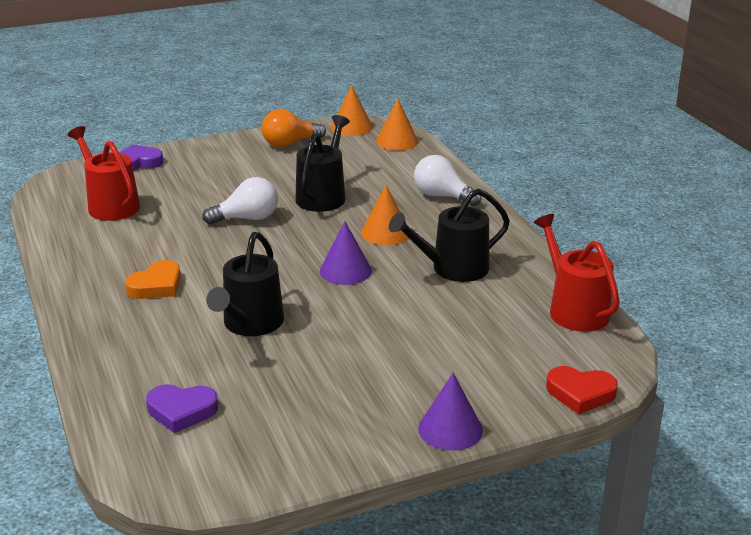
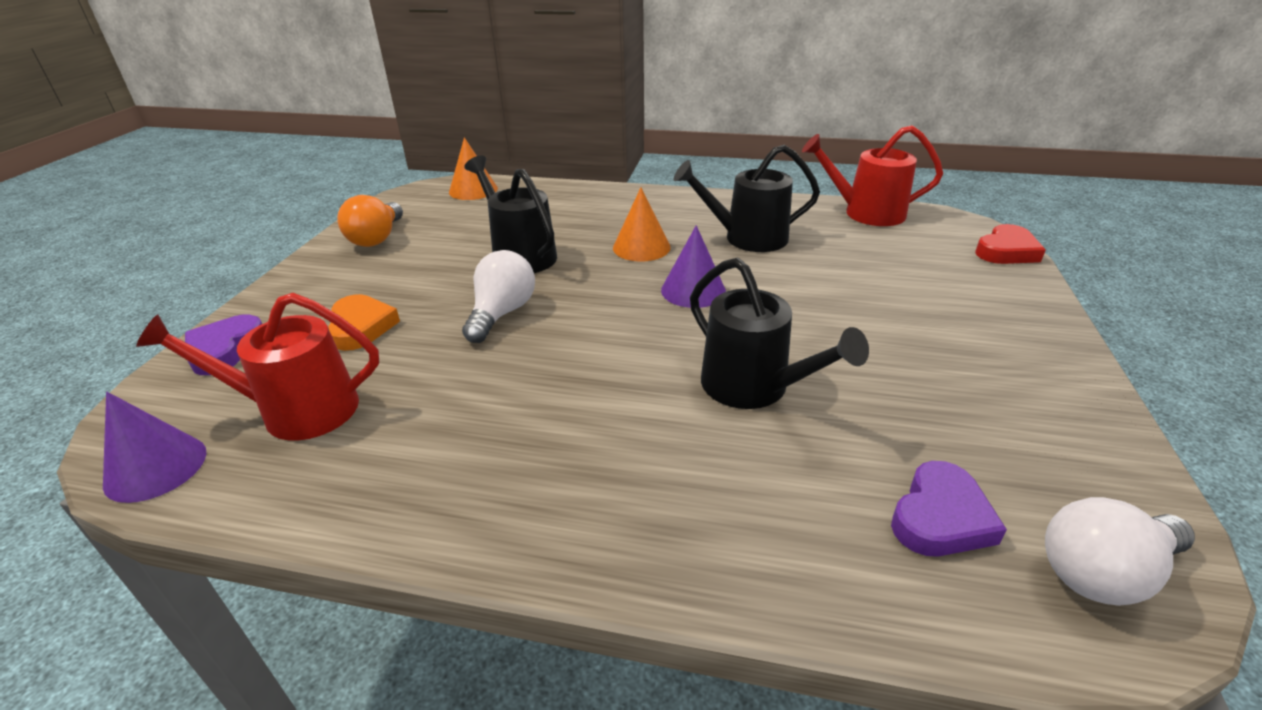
camera: 55 degrees left, 5 degrees up
orange heart [125,260,181,299] -> orange heart moved to [328,294,400,351]
orange cone [332,85,373,136] -> none
black watering can [389,188,510,282] -> black watering can turned 75 degrees clockwise [674,145,820,252]
white light bulb [414,155,481,207] -> white light bulb moved to [1045,497,1195,606]
purple cone [418,373,483,451] -> purple cone moved to [103,392,206,503]

